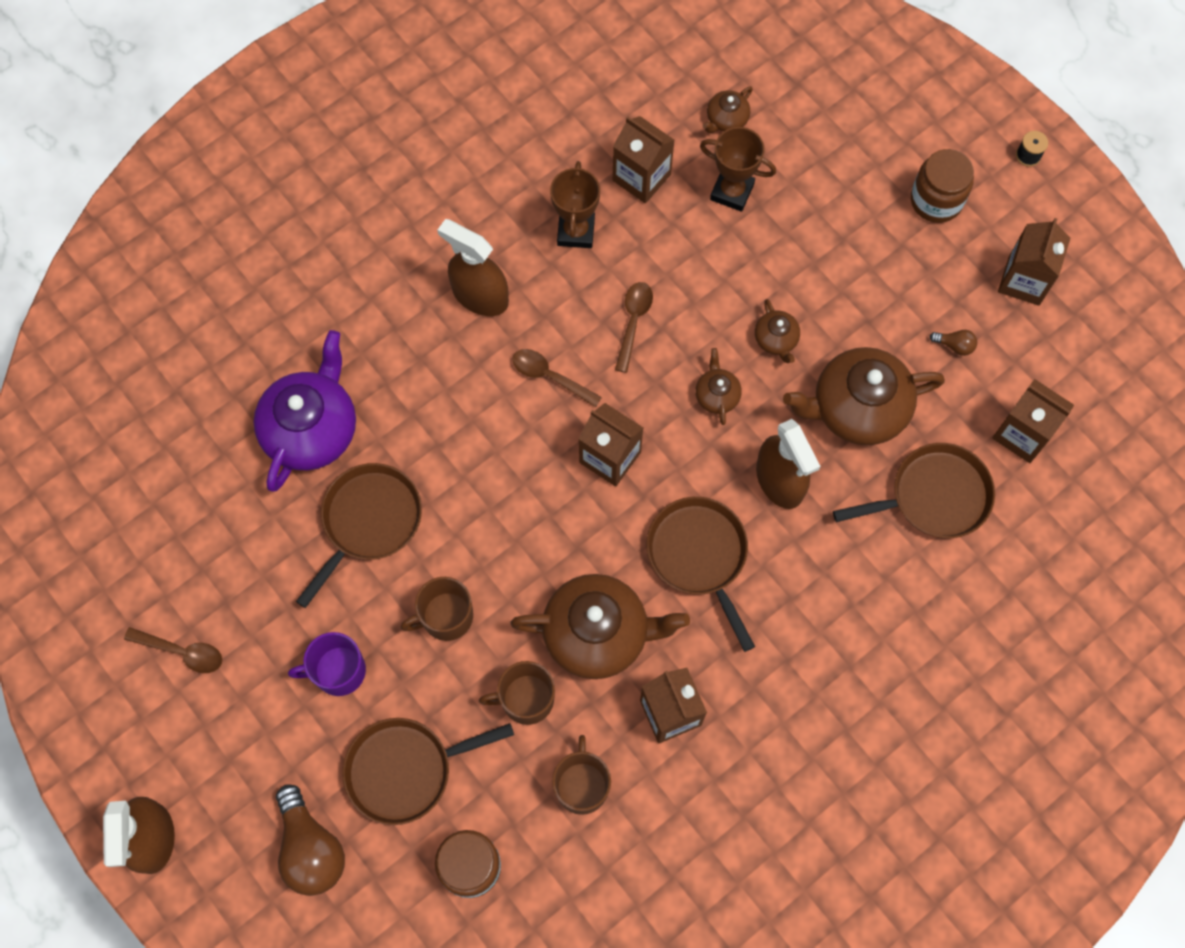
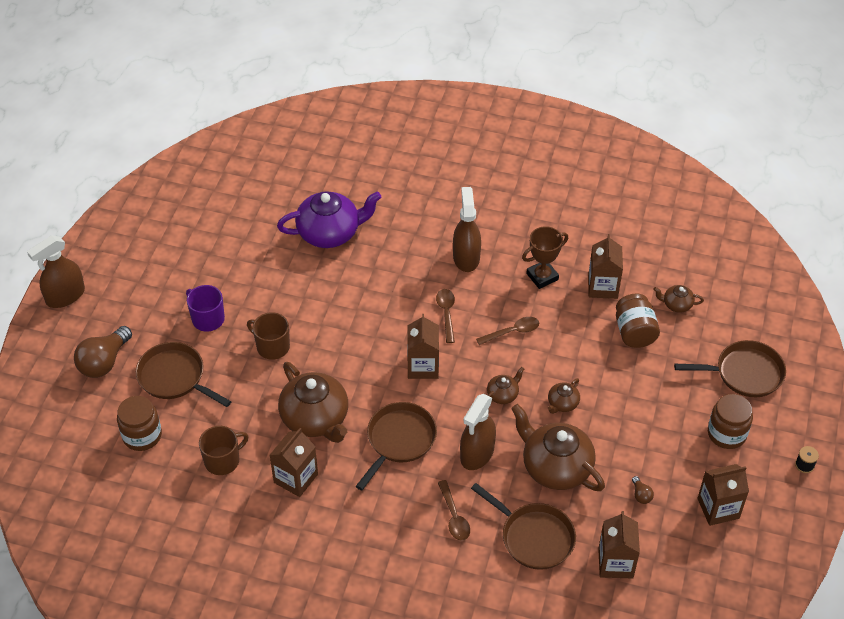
camera: 55 degrees right, 20 degrees down
brown spoon [124,627,222,673] -> brown spoon moved to [438,480,470,541]
brown pan [296,463,422,608] -> brown pan moved to [674,340,786,397]
brown mug [479,661,555,725] -> none
brown trophy [700,127,776,212] -> brown jar [616,293,660,348]

